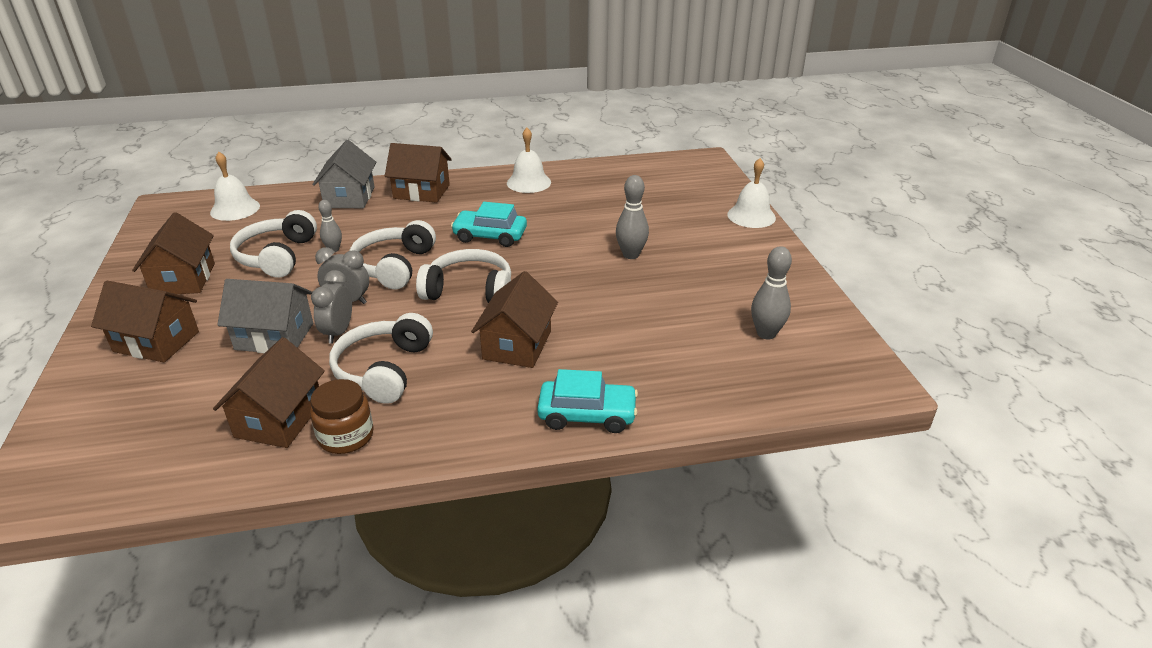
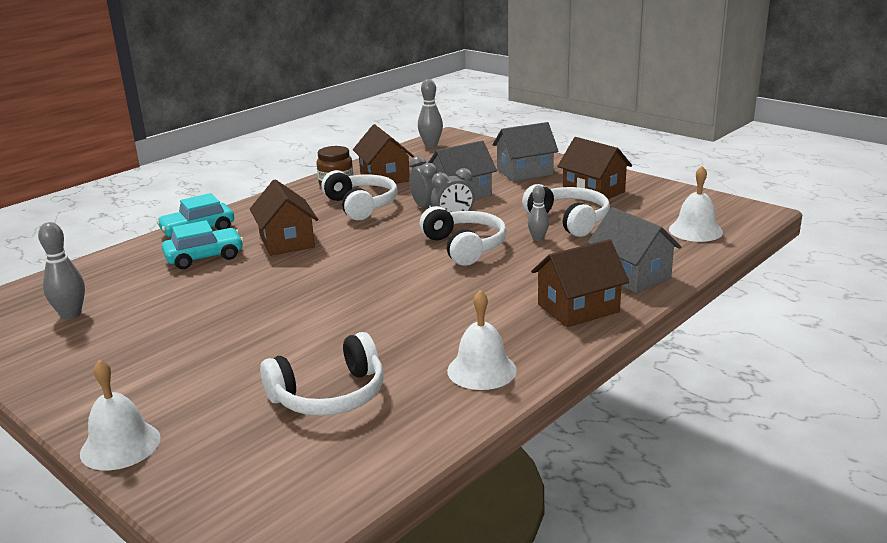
camera: 145 degrees right, 10 degrees down
brown house [91,281,199,363] -> grey house [492,122,559,181]
white headphones [416,249,511,303] -> white headphones moved to [260,332,384,416]
turquoise car [451,202,527,247] -> turquoise car moved to [162,220,244,269]
grey bowling pin [616,175,649,259] -> grey bowling pin moved to [418,79,443,147]

